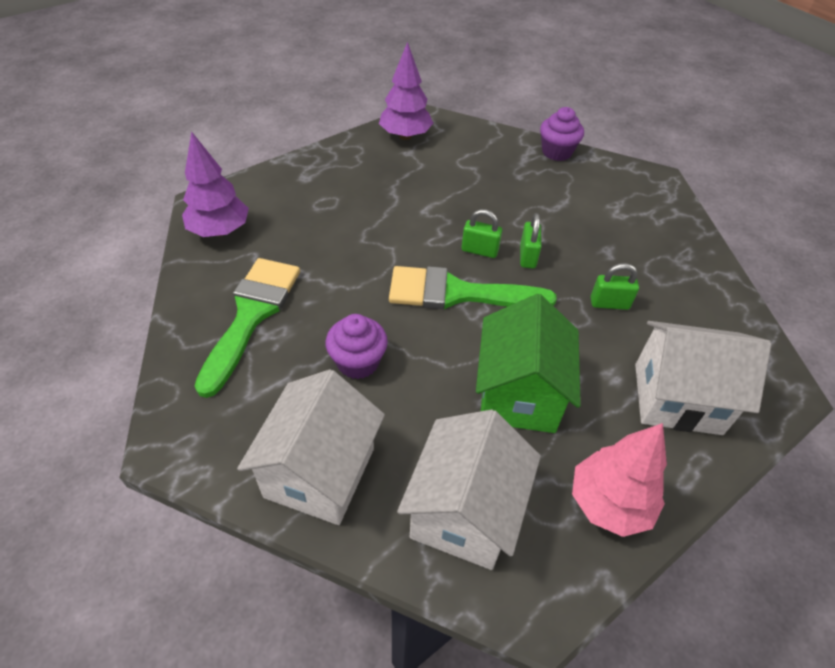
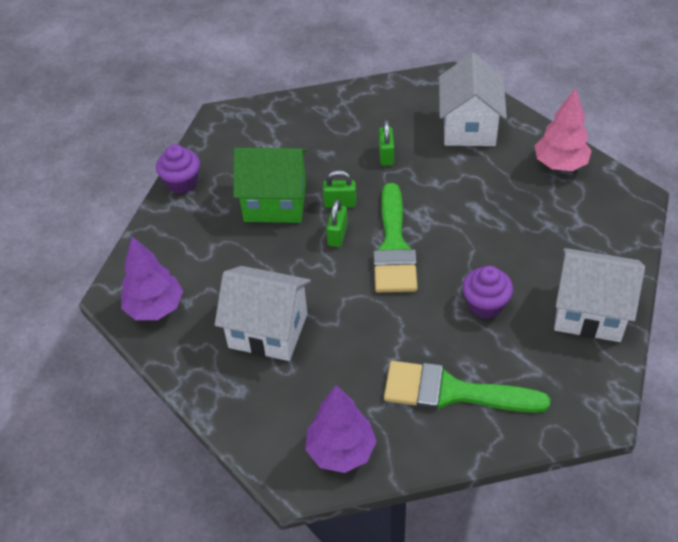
camera: 90 degrees left, 0 degrees up
white house [397,409,541,570] -> white house moved to [215,266,311,361]
green house [476,294,581,433] -> green house moved to [233,148,308,223]

